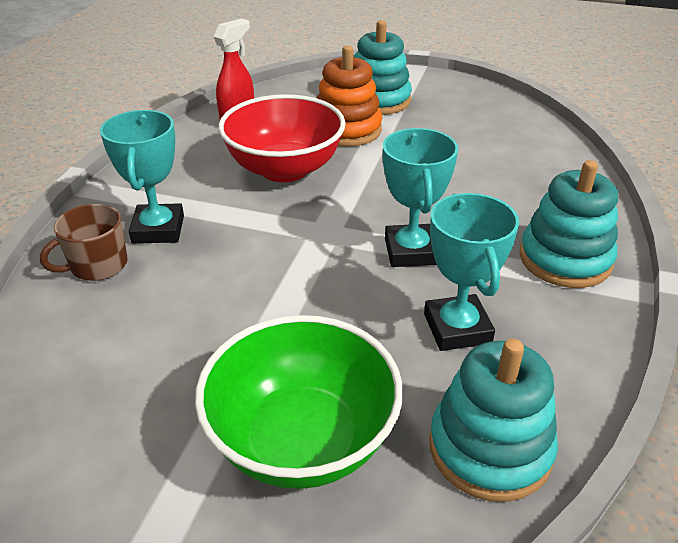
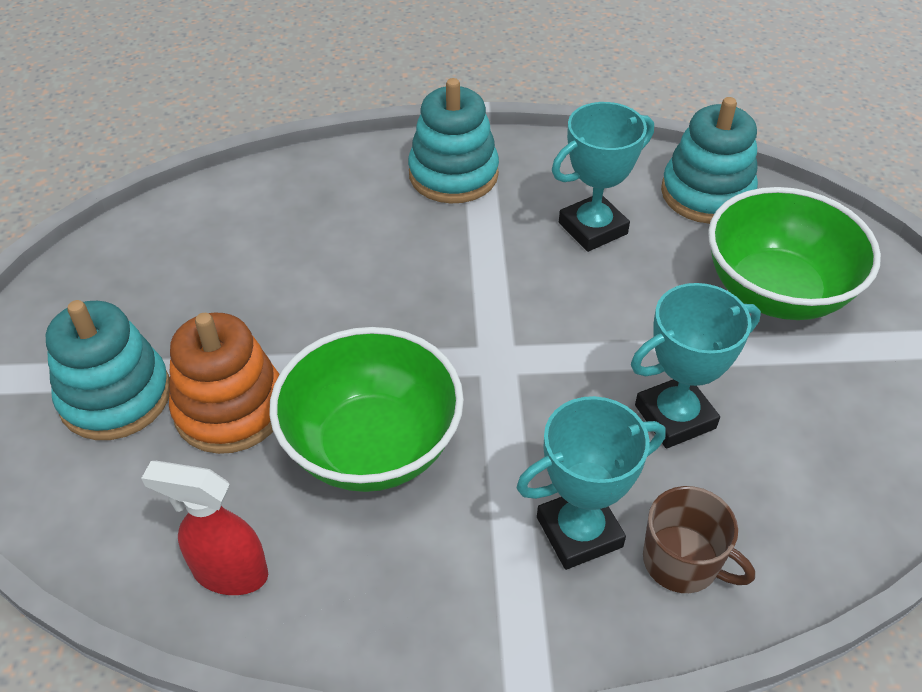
camera: 110 degrees left, 10 degrees up
red bowl [218,94,345,182] -> green bowl [269,327,464,492]
turquoise trophy [383,128,458,267] -> turquoise trophy moved to [631,283,761,448]

